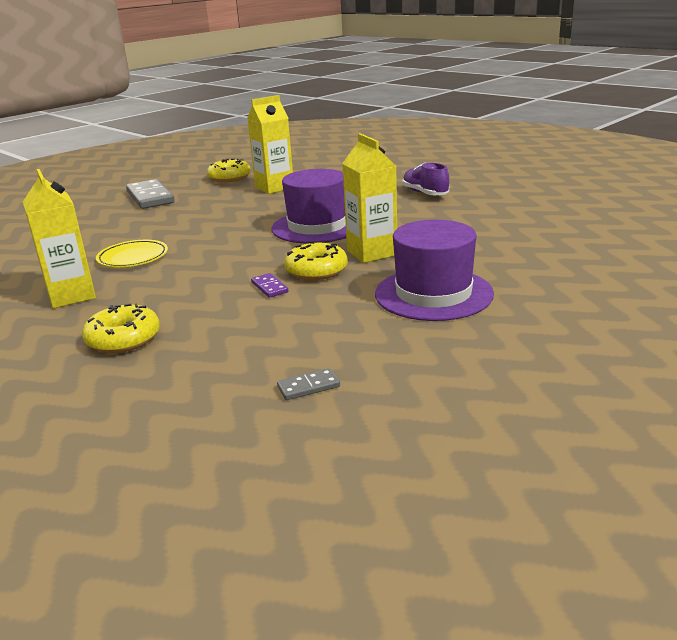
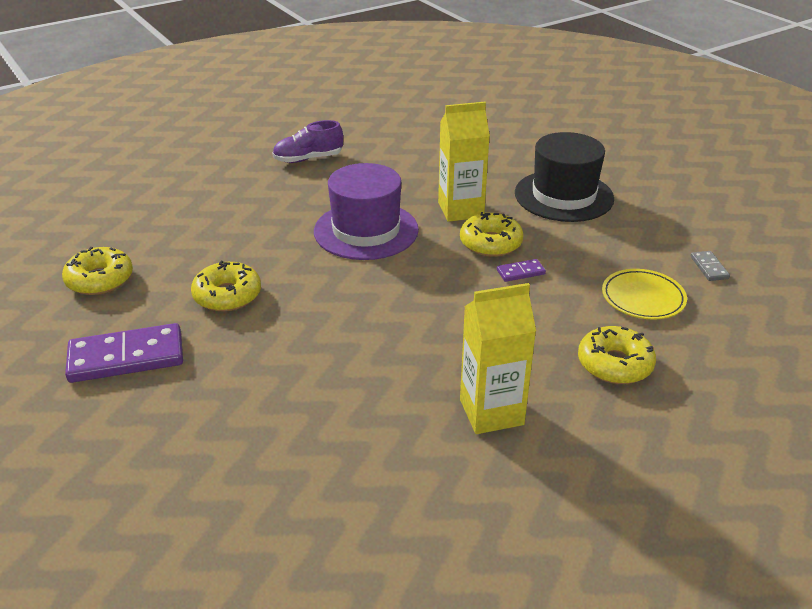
camera: 80 degrees left, 10 degrees up
yellow plate [96,240,168,267] -> yellow plate moved to [602,269,687,320]
grey domino [126,179,175,209] -> purple domino [65,323,183,383]
yellow carton [247,95,293,194] -> none
purple hat [375,220,494,321] -> black hat [515,132,614,222]
none -> yellow donut [191,261,261,312]

